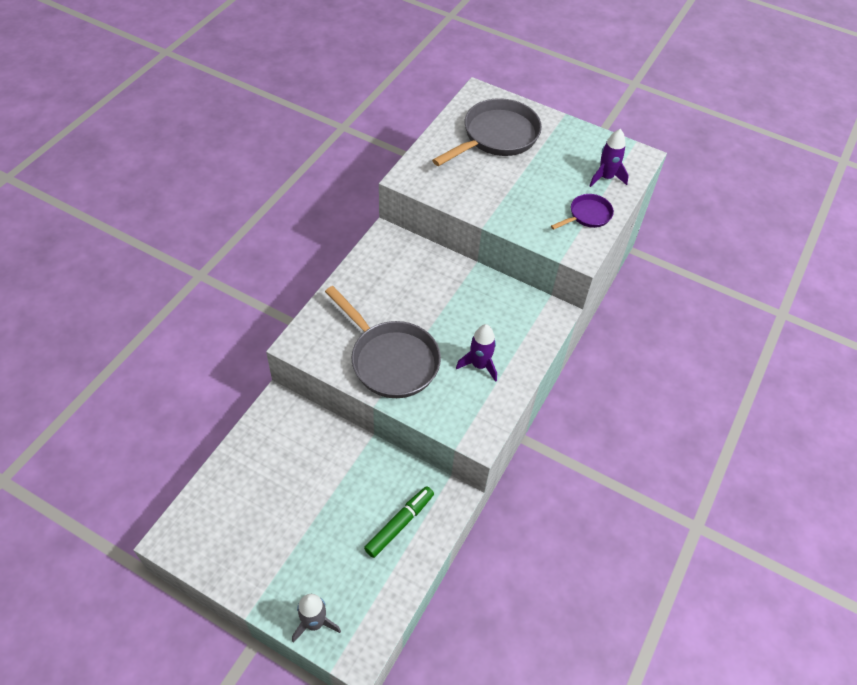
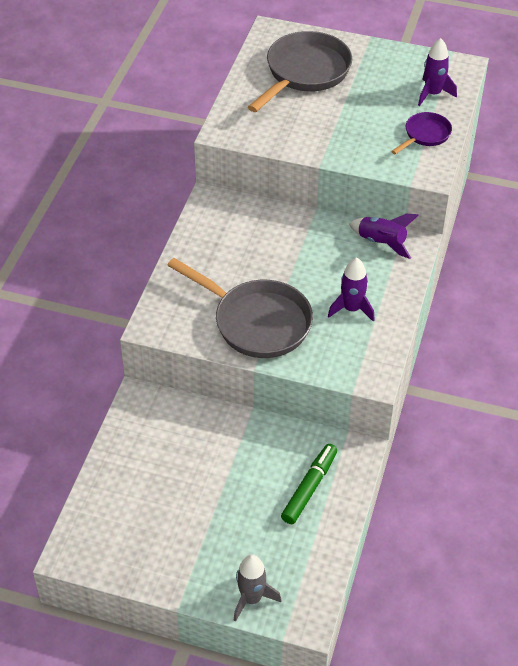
camera: 10 degrees left, 5 degrees down
none -> purple rocket [349,214,419,259]

